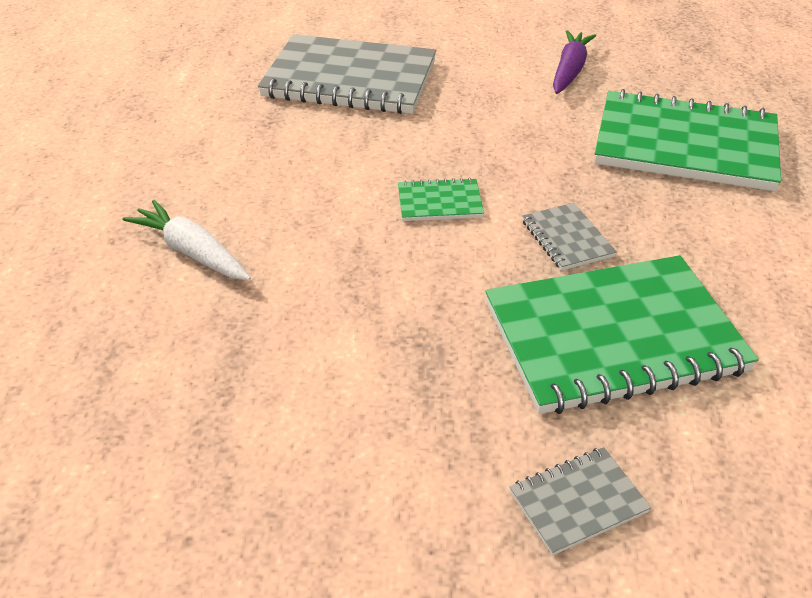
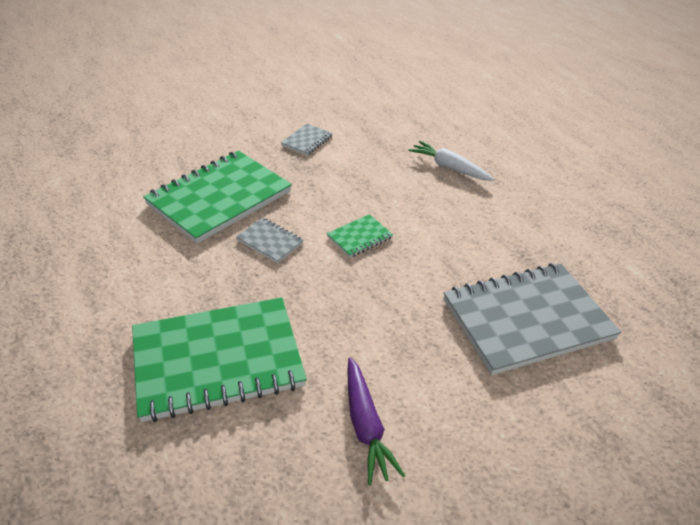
camera: 145 degrees right, 0 degrees up
white carrot [122,200,251,280] -> white carrot turned 150 degrees counterclockwise [408,141,494,181]
grey notebook [510,447,651,556] -> grey notebook moved to [281,124,333,155]

